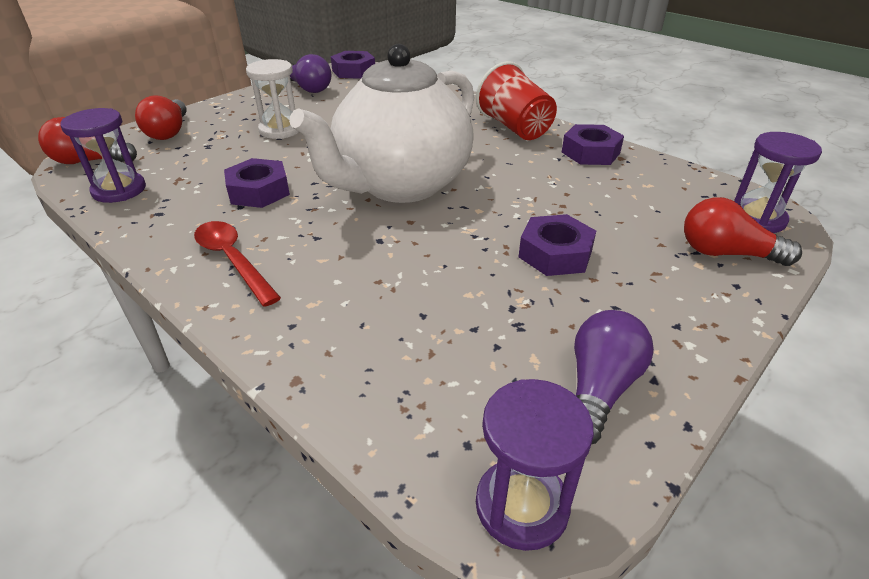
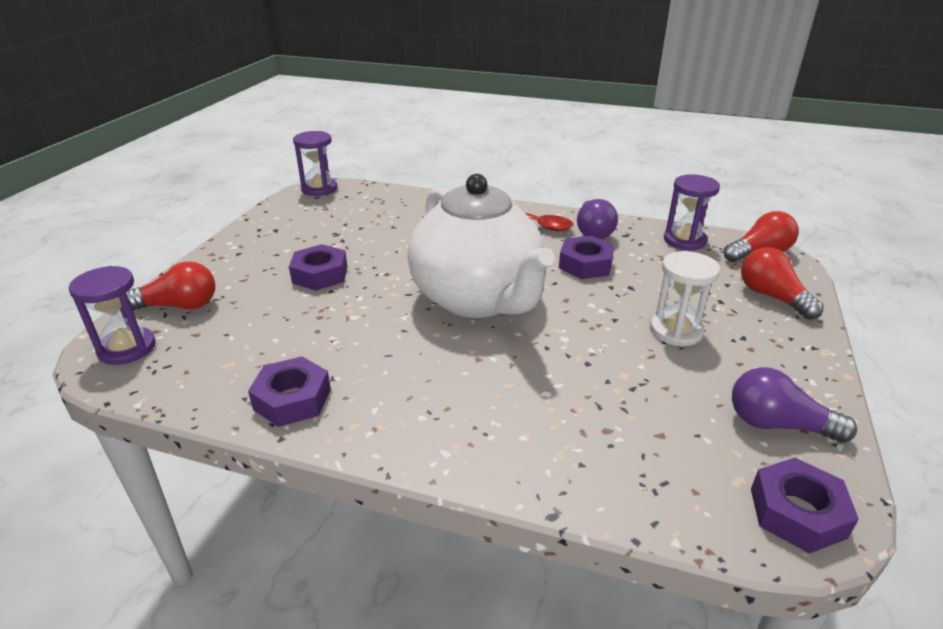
camera: 155 degrees right, 5 degrees down
white teapot [289,44,474,203] -> white teapot turned 135 degrees clockwise [408,174,555,318]
red cup [476,61,557,140] -> none
purple light bulb [574,310,654,444] -> purple light bulb moved to [577,199,618,239]

